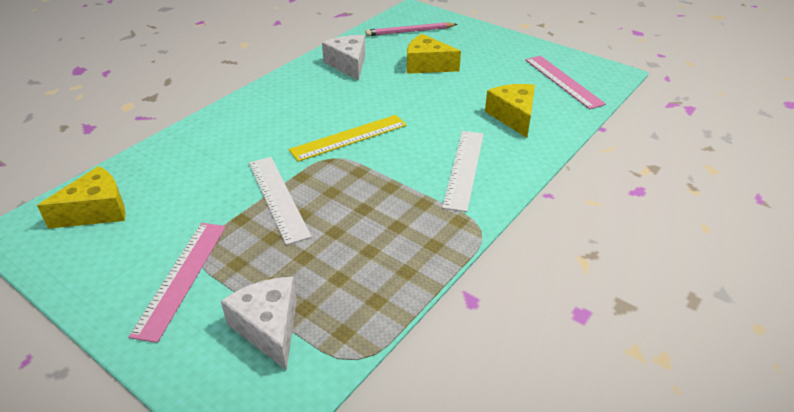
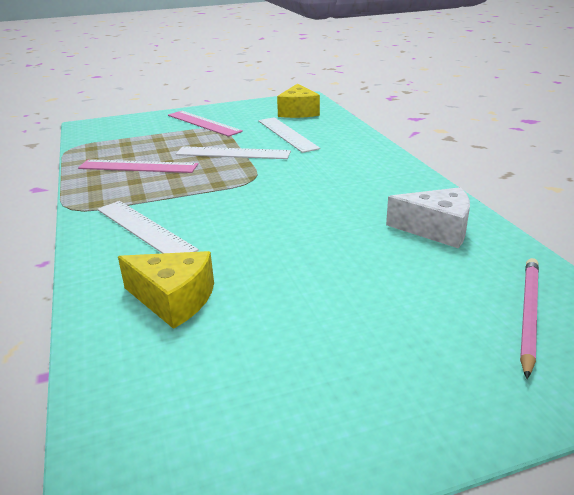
camera: 125 degrees right, 10 degrees down
white cheese [221,277,297,370] -> none
yellow ruler [289,115,407,162] -> none
yellow cheese [407,34,461,74] -> none
pink ruler [525,56,606,109] -> pink ruler moved to [78,159,198,173]
none -> white ruler [258,117,320,153]

